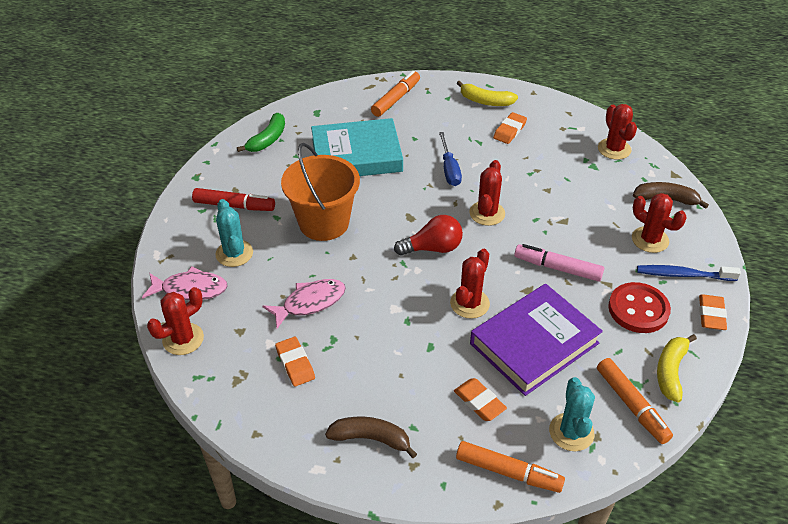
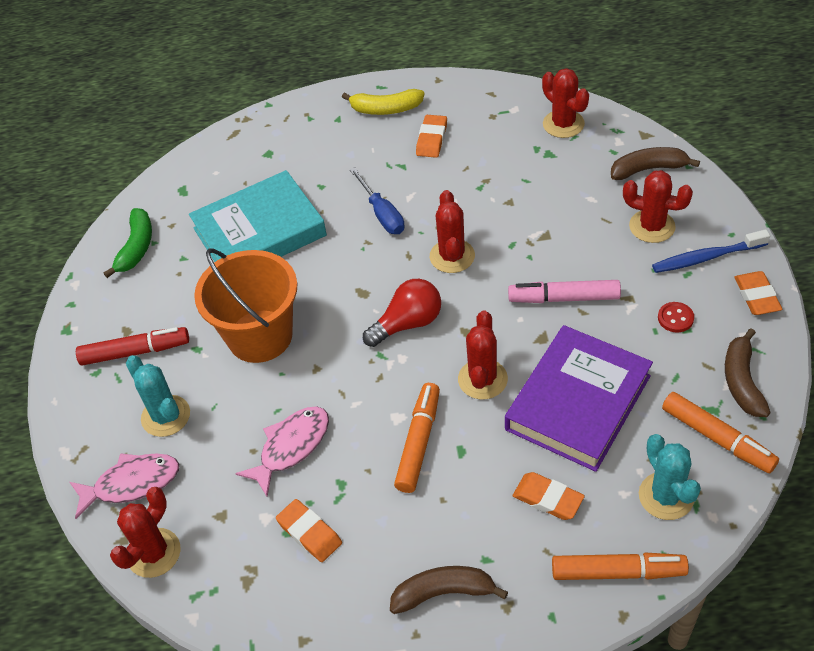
camera: 15 degrees left, 5 degrees up
orange marker [371,71,420,117] -> orange marker moved to [394,383,440,493]
red button [608,282,671,333] -> red button [658,302,694,332], size x0.48
yellow banana [657,334,697,403] -> brown banana [725,328,771,417]

